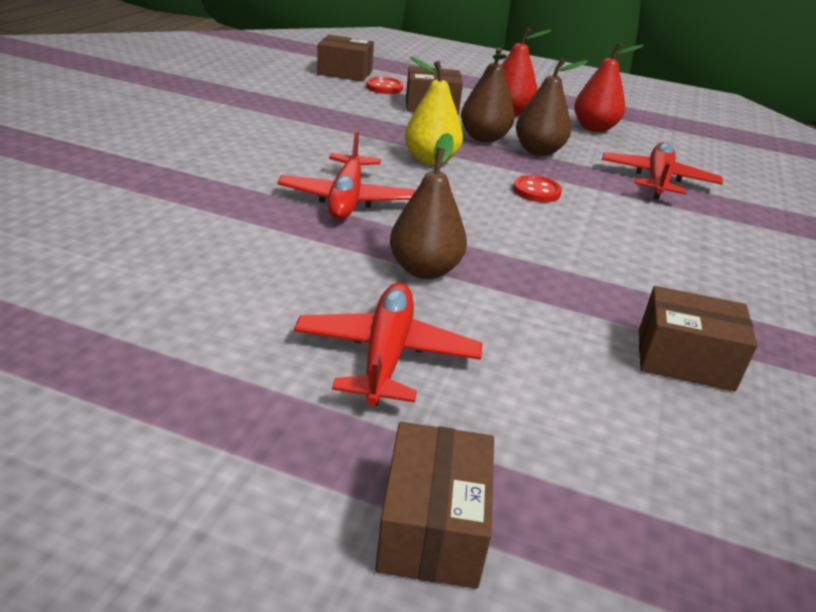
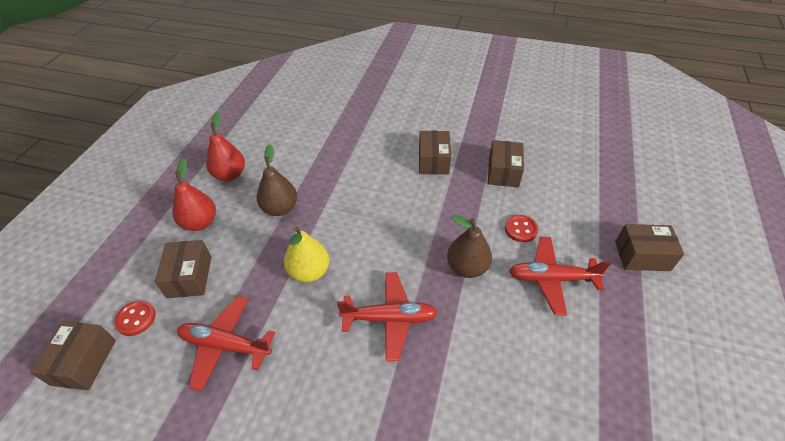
camera: 90 degrees left, 15 degrees up
brown pear [461,47,515,143] -> none
red button [513,175,562,202] -> red button moved to [505,215,538,242]
red plane [602,142,723,200] -> red plane moved to [177,296,275,391]
none -> brown box [419,131,451,175]

